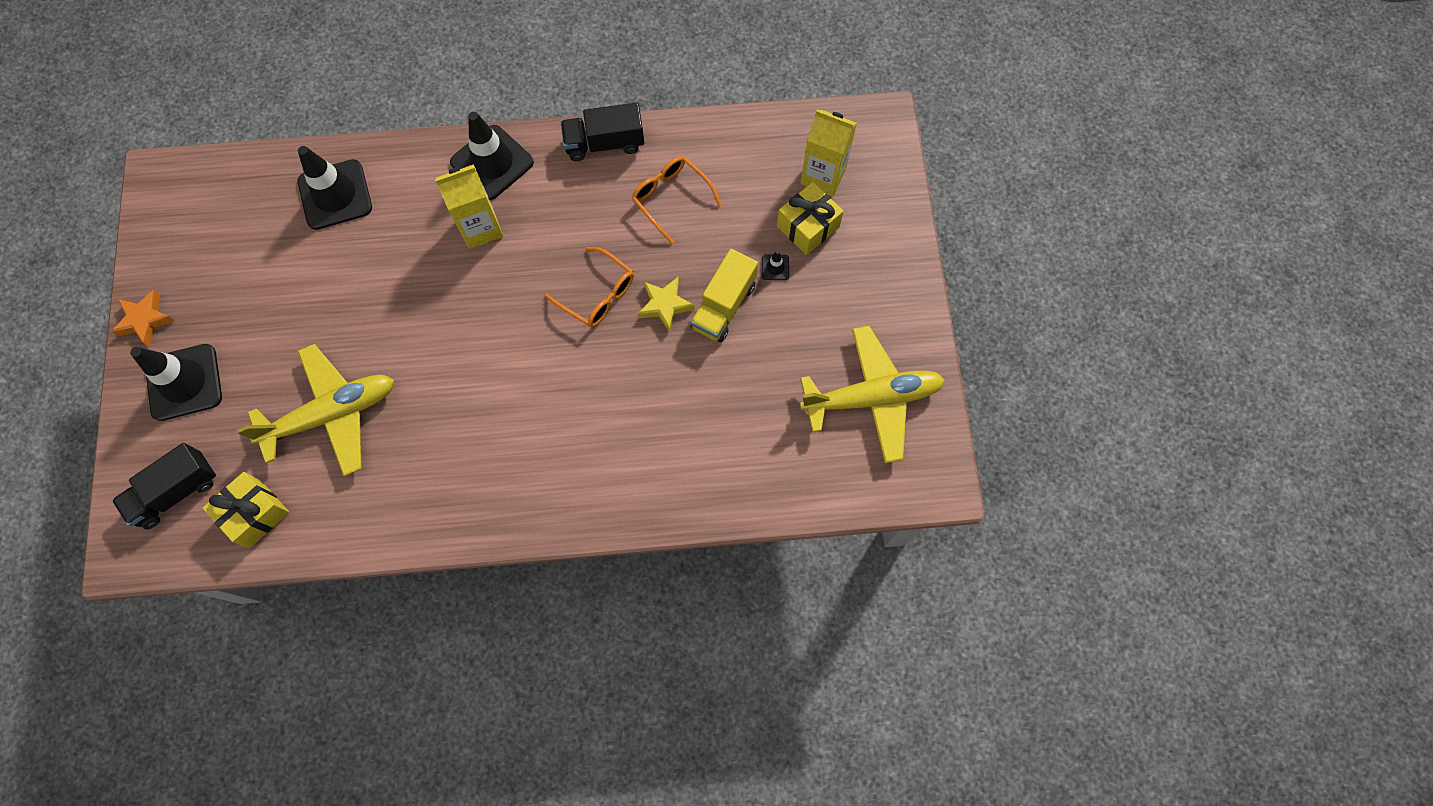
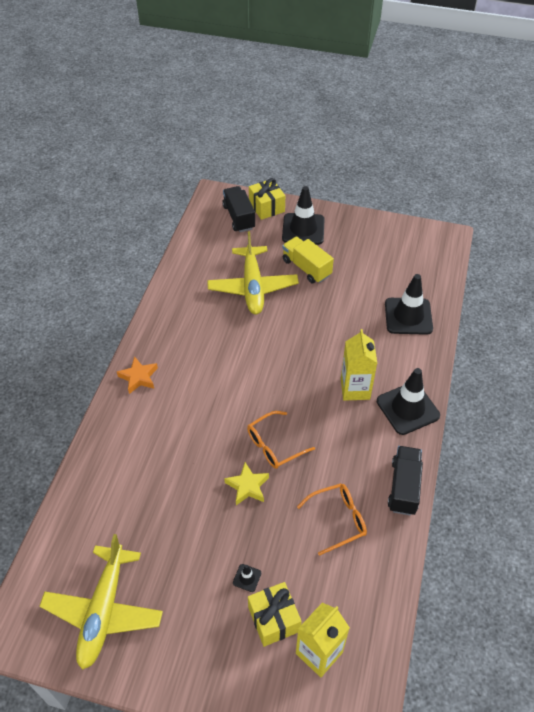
camera: 110 degrees right, 20 degrees down
orange star [111,290,175,347] -> orange star moved to [117,356,158,394]
yellow gift [202,472,289,548] -> yellow gift moved to [249,178,285,220]
yellow truck [691,249,758,342] -> yellow truck moved to [282,236,334,283]

